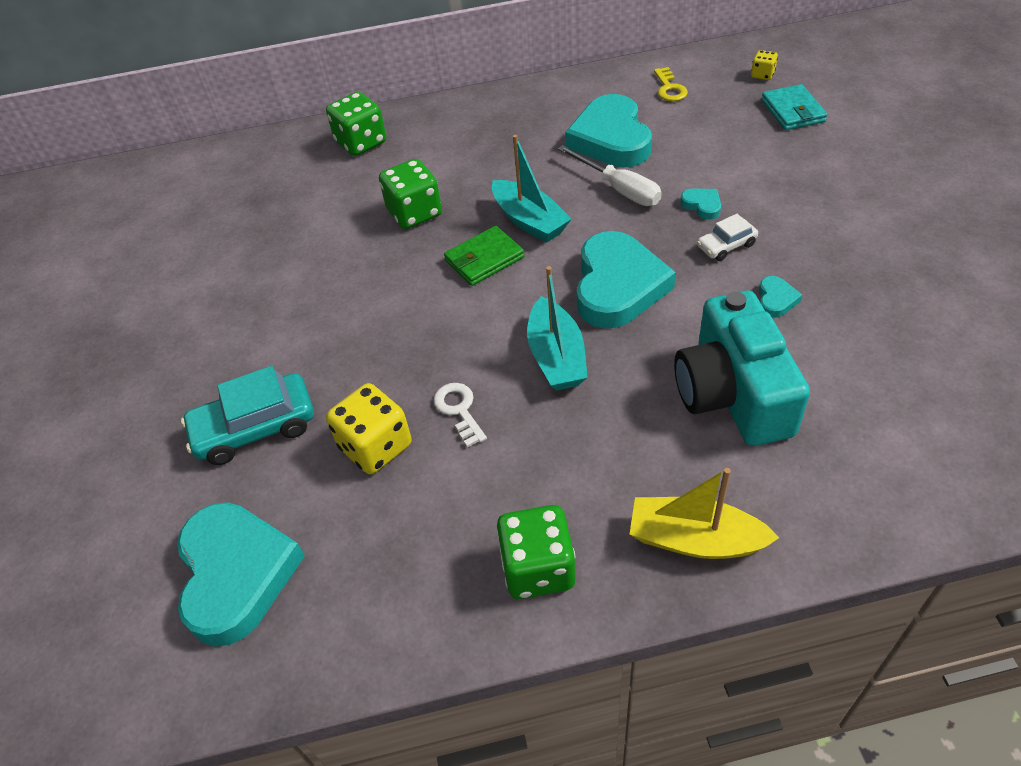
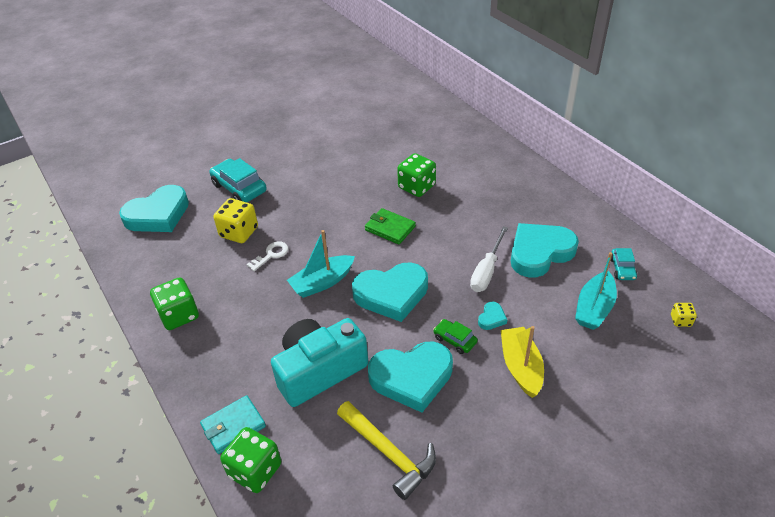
camera: 65 degrees right, 5 degrees down
green dice [326,92,386,156] -> green dice moved to [220,427,281,493]
turquoise boat [492,135,572,243] -> turquoise boat moved to [575,252,617,330]
yellow boat [630,468,779,559] -> yellow boat moved to [501,326,544,398]
yellow key [654,67,688,101] -> turquoise car [611,248,638,280]
white car [697,214,758,261] -> green car [433,319,478,354]
turquoise heart [759,276,802,318] -> turquoise heart [368,342,453,413], size x2.41
turquoise wallet [761,84,828,130] -> turquoise wallet moved to [200,395,266,454]
none -> yellow hammer [337,401,436,500]

